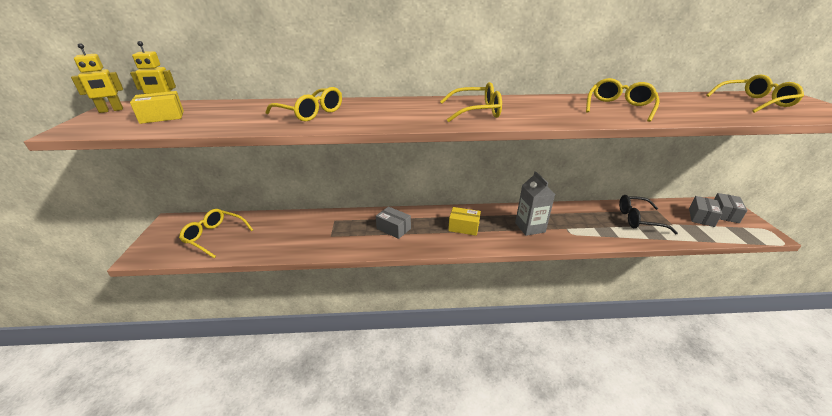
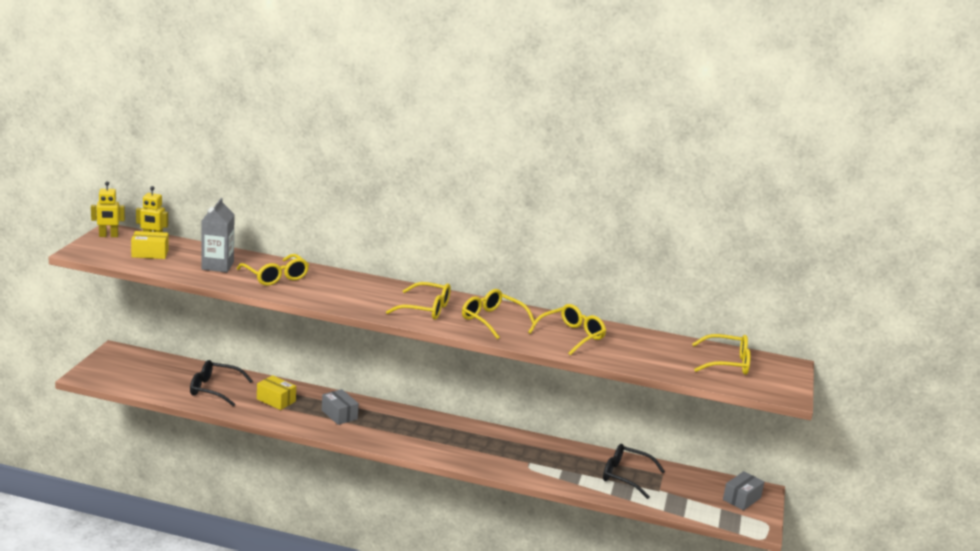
camera: 15 degrees right, 10 degrees down
yellow glasses [179,209,253,258] -> yellow glasses moved to [462,289,535,339]
yellow box [448,207,481,236] -> yellow box moved to [257,375,296,410]
grey carton [515,171,555,236] -> grey carton moved to [201,198,235,272]
grey box [689,196,722,227] -> none
none -> black glasses [190,360,252,406]

